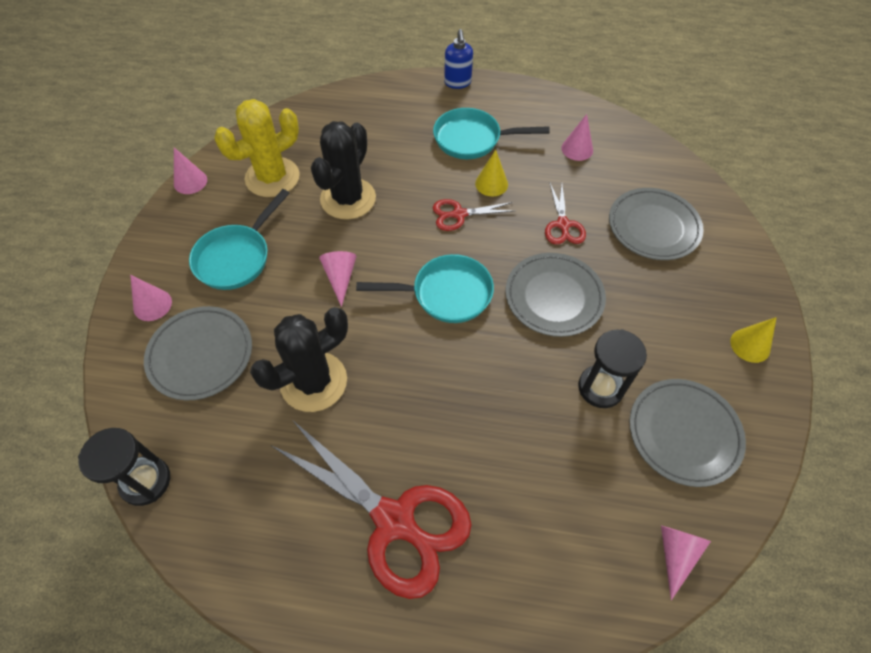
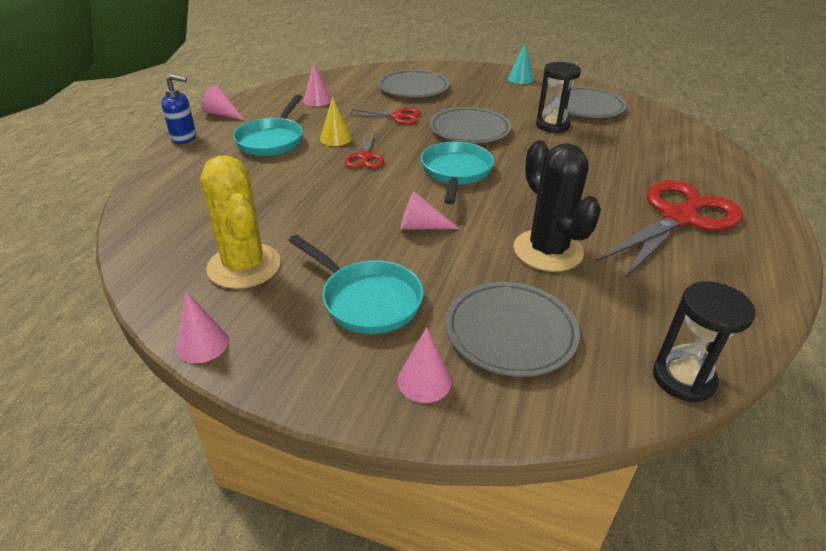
camera: 80 degrees left, 20 degrees down
black cactus [311,121,376,220] -> none
pink cone [661,526,711,600] -> pink cone moved to [201,85,244,120]
yellow cone [730,317,777,363] -> turquoise cone [508,43,533,84]

